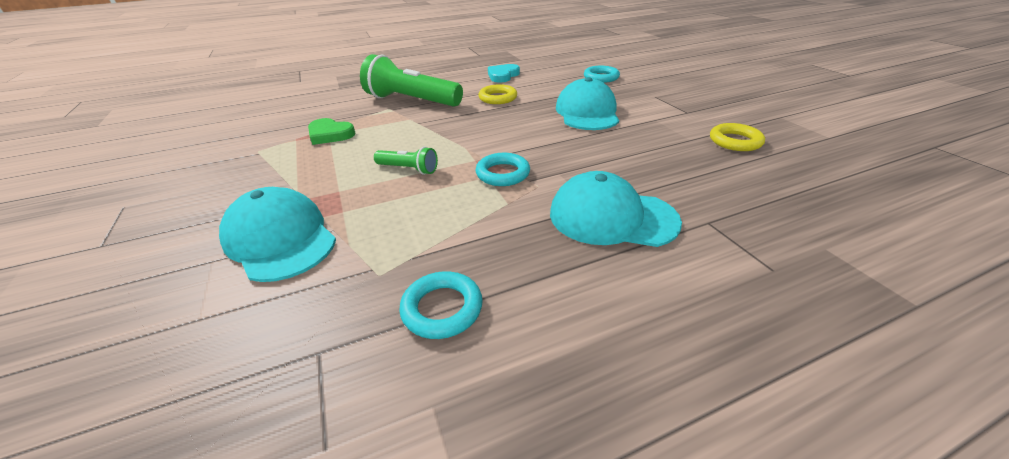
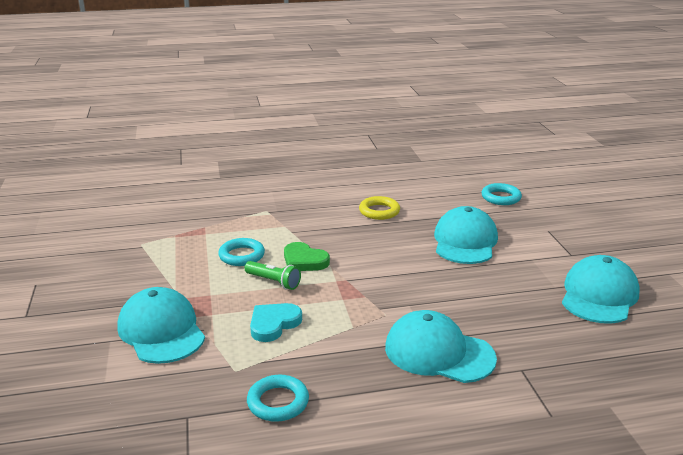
camera: 10 degrees right, 10 degrees down
green heart [308,118,355,145] -> green heart moved to [284,242,330,271]
green flashlight [360,54,463,107] -> none
turquoise ring [476,153,530,186] -> turquoise ring moved to [218,238,265,266]
turquoise heart [488,64,520,83] -> turquoise heart moved to [250,303,302,342]
yellow ring [710,123,765,151] -> turquoise cap [562,255,640,324]

